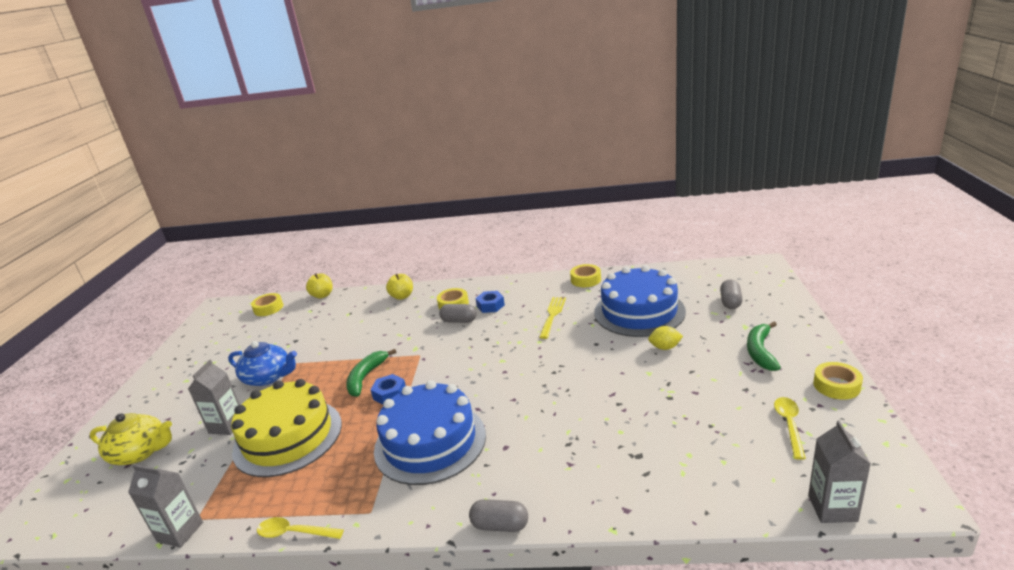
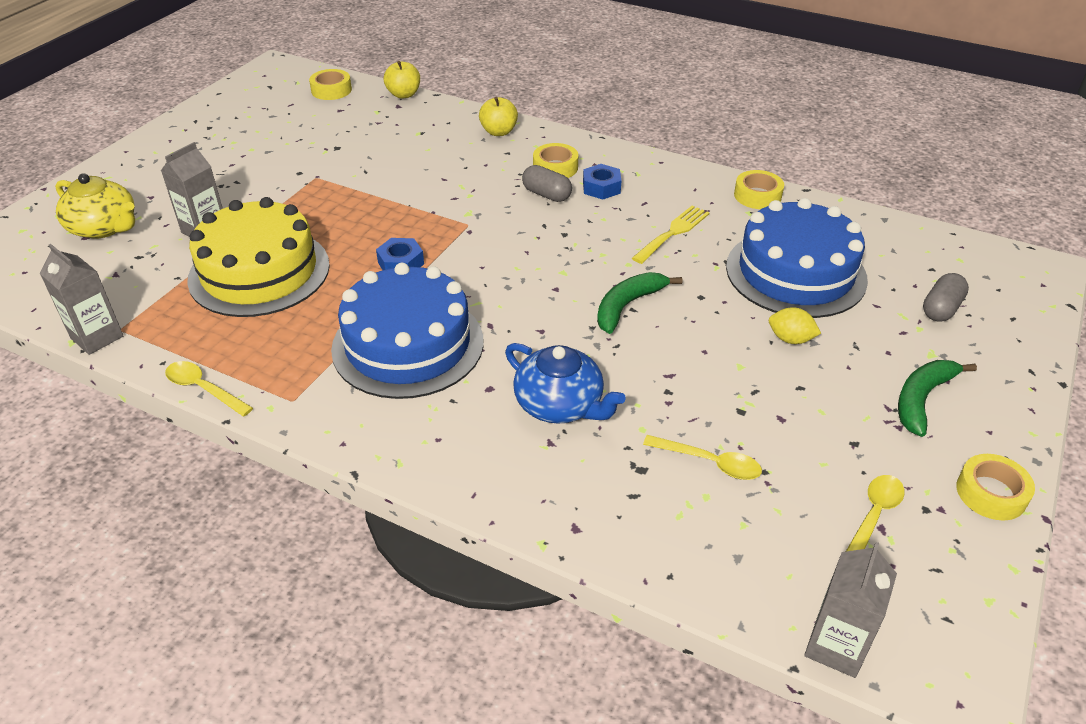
camera: 20 degrees right, 15 degrees up
blue teapot [228,341,297,386] -> blue teapot moved to [505,343,626,424]
green banana [346,349,397,397] -> green banana moved to [597,272,682,334]
grey capsule [469,499,528,532] -> none
none -> yellow spoon [643,435,762,480]

